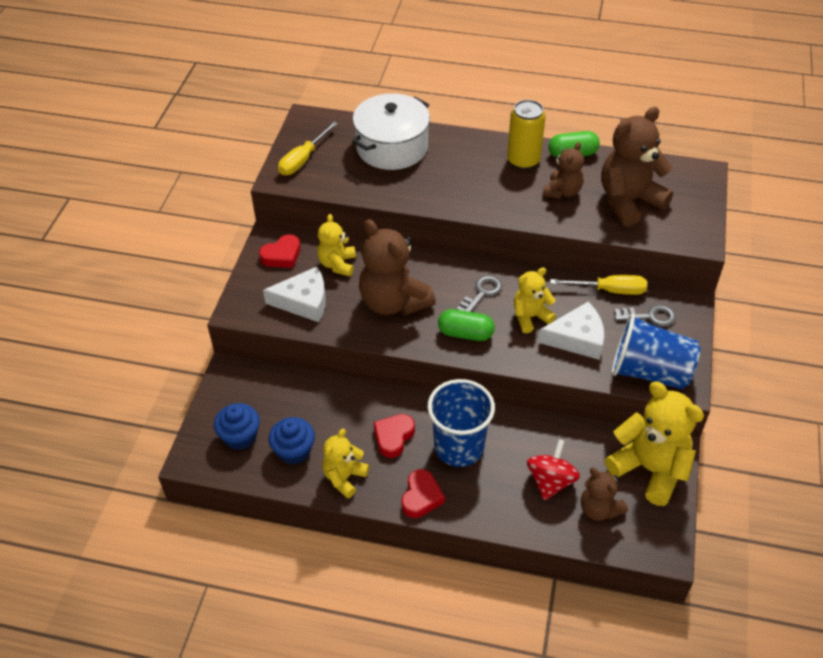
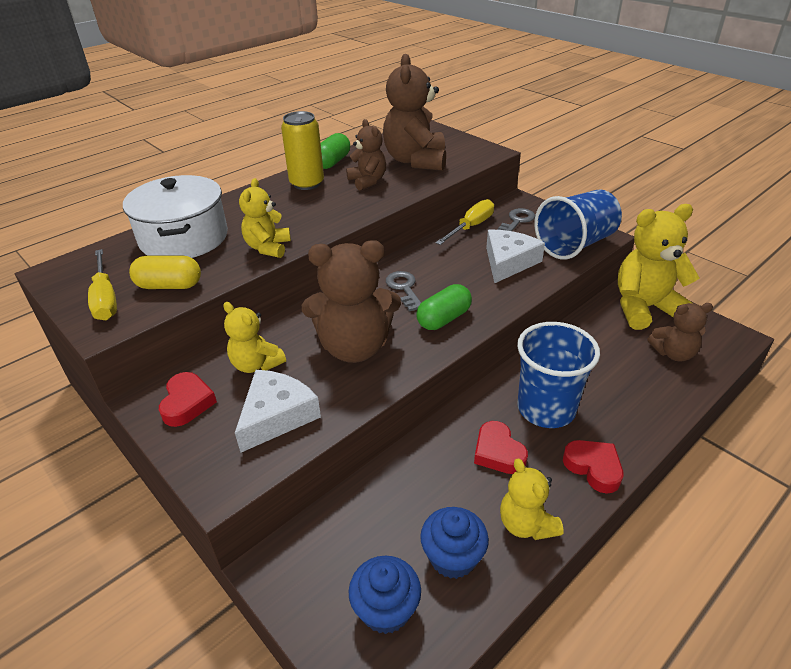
camera: 55 degrees left, 10 degrees down
yellow teddy bear [514,267,556,333] -> yellow teddy bear moved to [239,178,291,258]
red spinning top [527,439,580,501] -> none
none -> yellow capsule [129,255,201,289]

